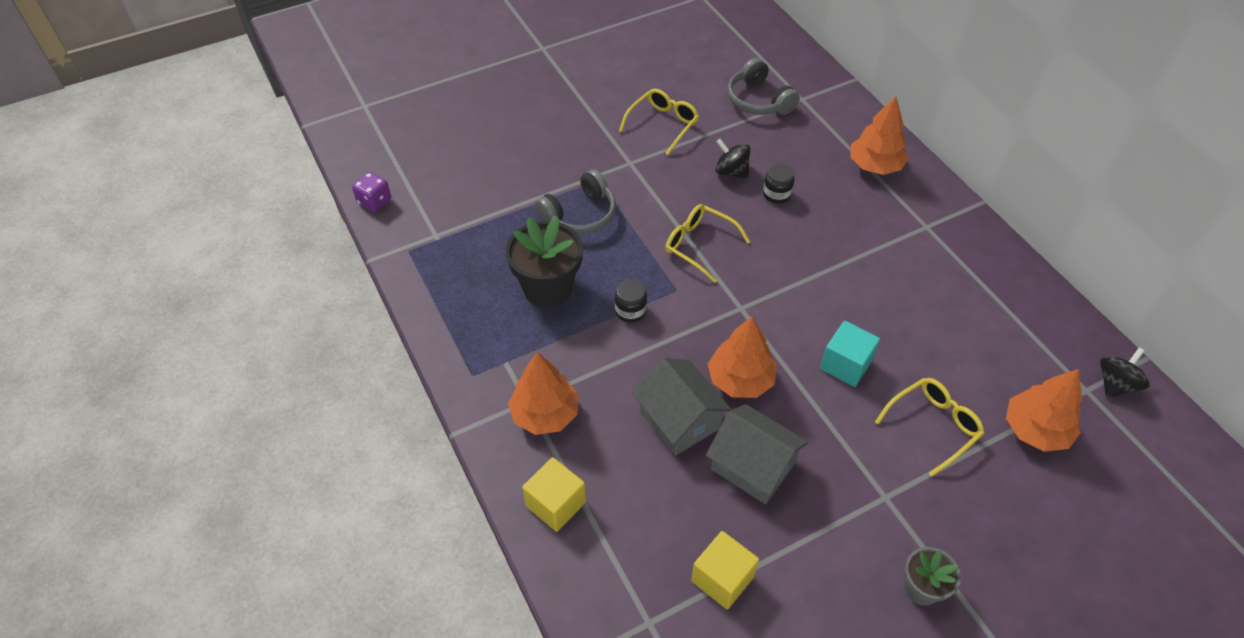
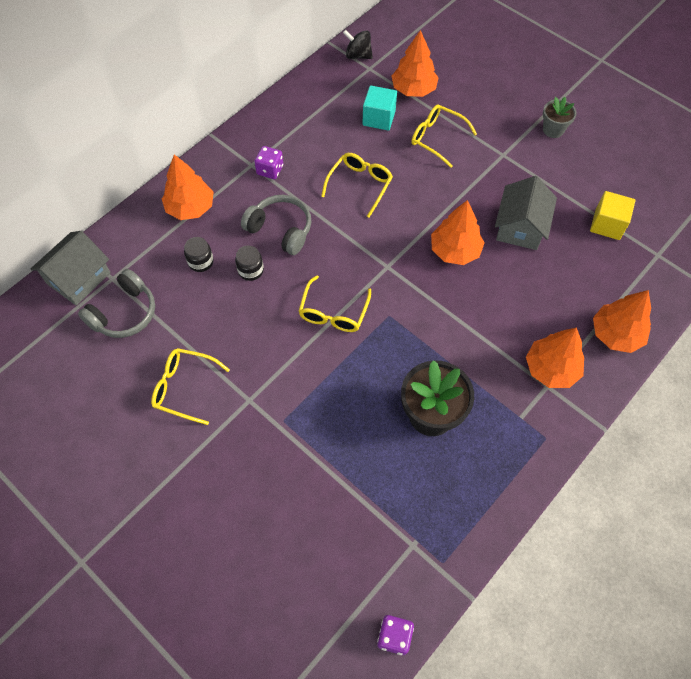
camera: 110 degrees left, 10 degrees up
yellow cube [522,457,586,532] -> orange tree [593,290,651,353]
grey headphones [535,169,616,235] -> grey headphones moved to [241,195,311,255]
black jar [615,279,647,323] -> black jar moved to [184,237,214,272]
grey house [632,357,732,455] -> grey house moved to [31,231,111,306]
black spinning top [715,139,750,179] -> none
turquoise cube [820,321,880,387] -> turquoise cube moved to [363,85,397,131]
none -> purple dice [254,146,283,179]
none -> yellow glasses [321,153,393,217]

